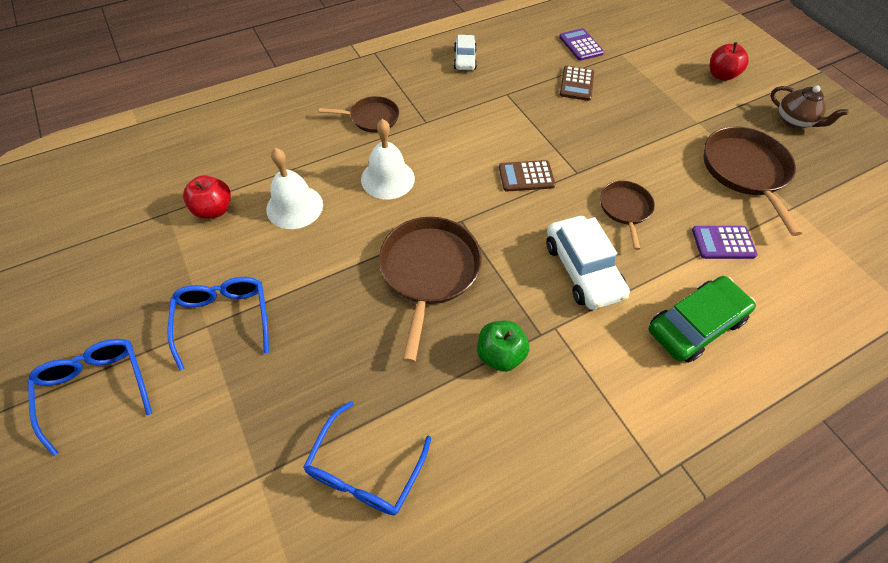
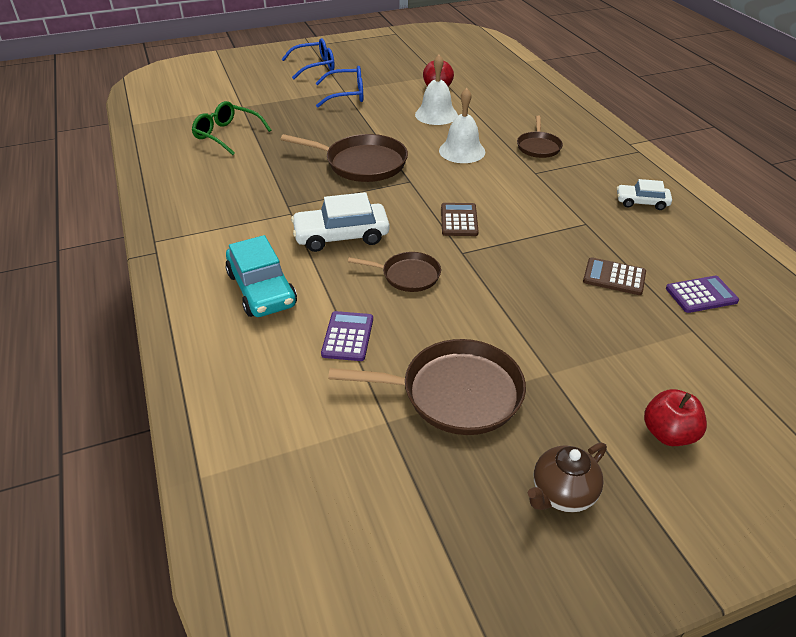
camera: 100 degrees right, 15 degrees down
blue glasses [303,401,431,516] -> green glasses [192,101,271,155]
green apple [477,321,529,372] -> none
green car [649,276,756,363] -> turquoise car [225,235,297,317]

